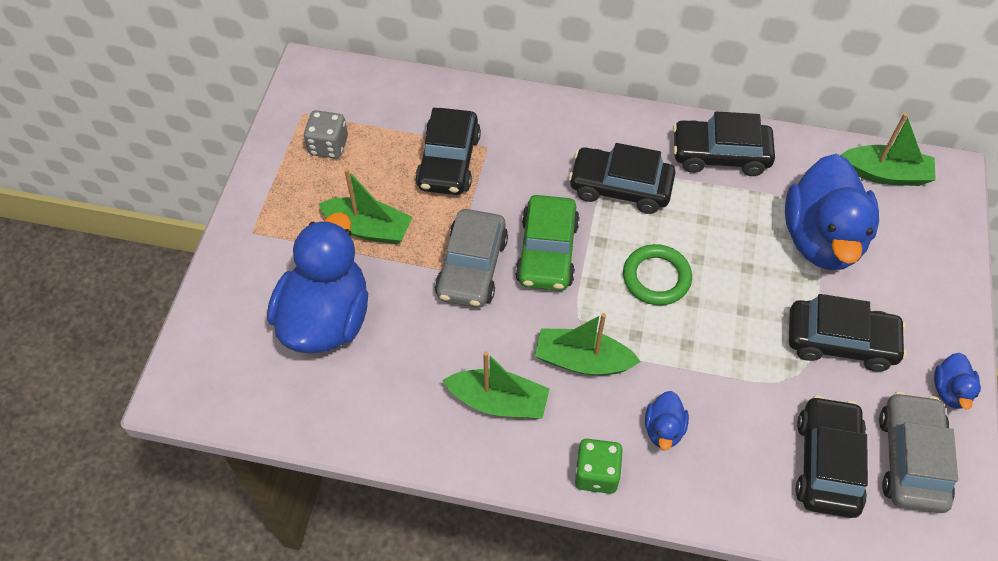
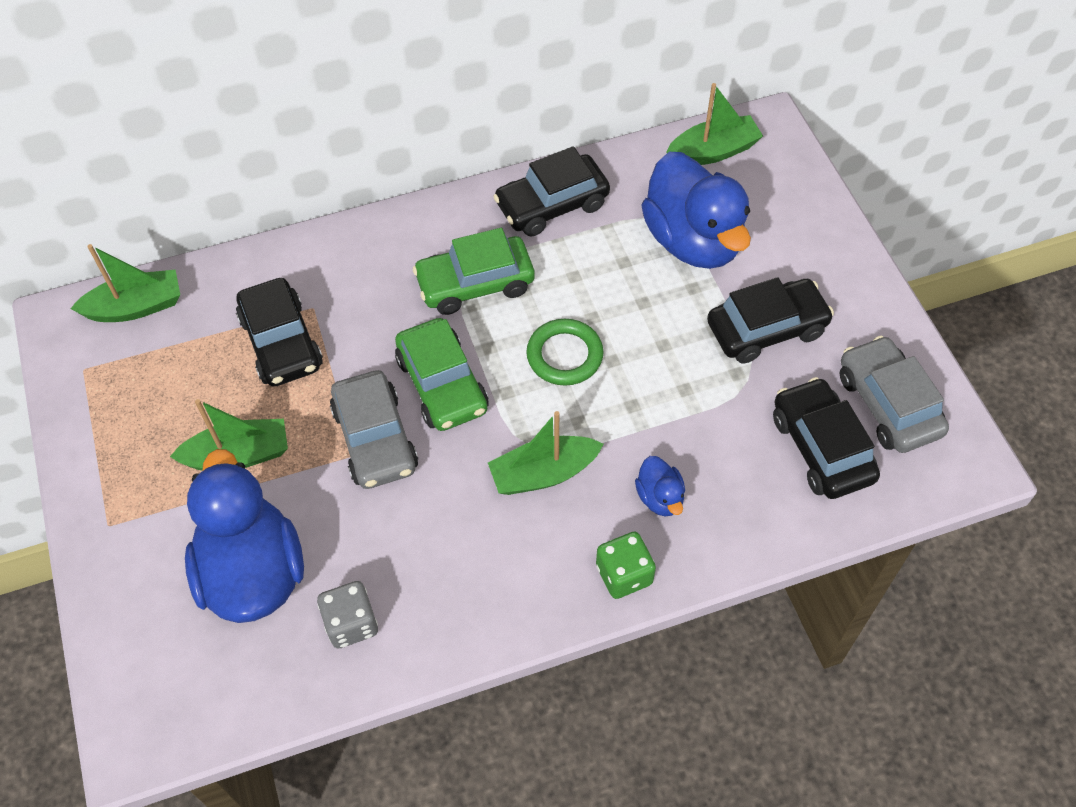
camera: 30 degrees left, 0 degrees up
grey dice [304,110,348,159] -> grey dice moved to [317,581,378,649]
green boat [443,351,550,419] -> green boat moved to [70,244,180,322]
black car [569,143,675,214] -> green car [413,228,535,315]
blue duck [934,353,981,409] -> none

